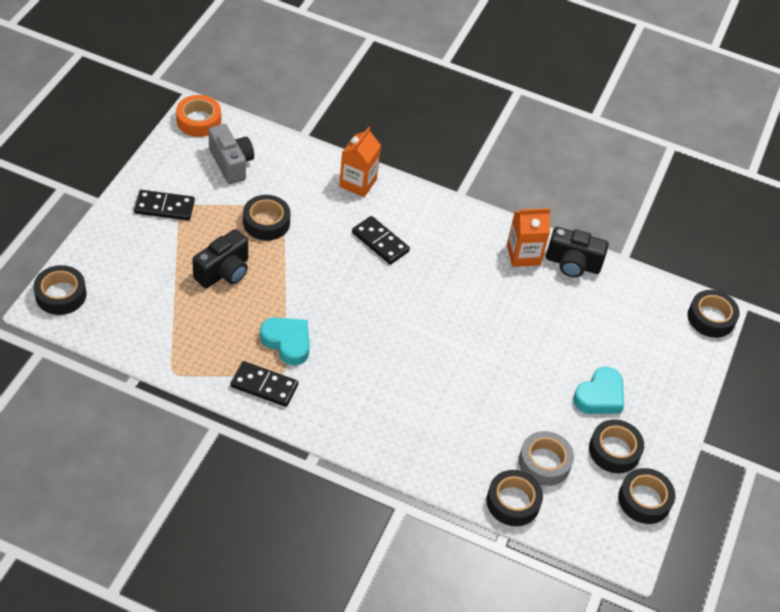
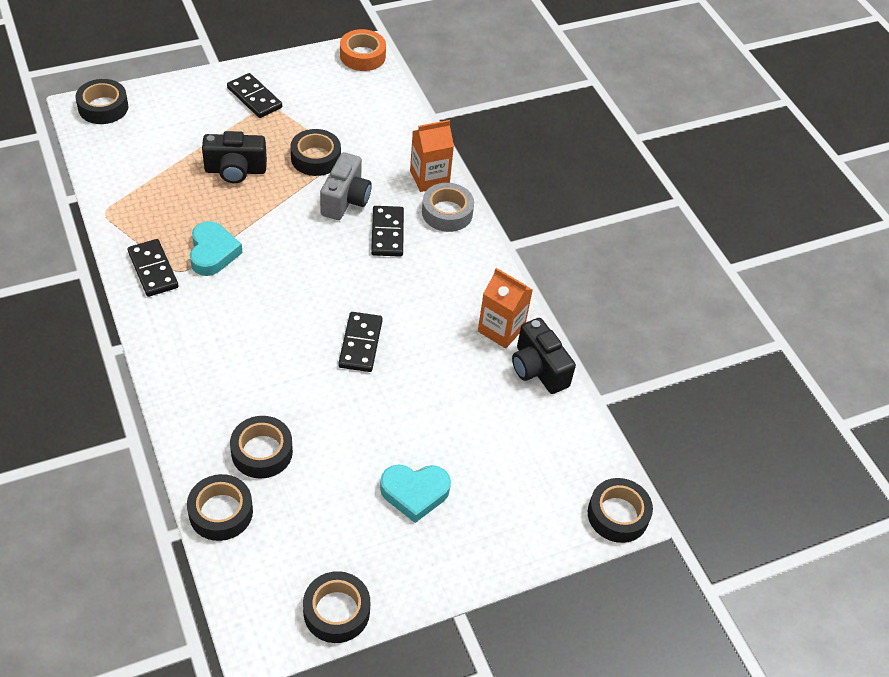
camera: 45 degrees right, 0 degrees up
grey camera [208,124,254,184] -> grey camera moved to [320,152,372,220]
grey tape [519,431,574,486] -> grey tape moved to [422,183,474,232]
black tape [589,419,644,473] -> black tape moved to [230,416,293,479]
none -> black domino [338,312,383,372]

